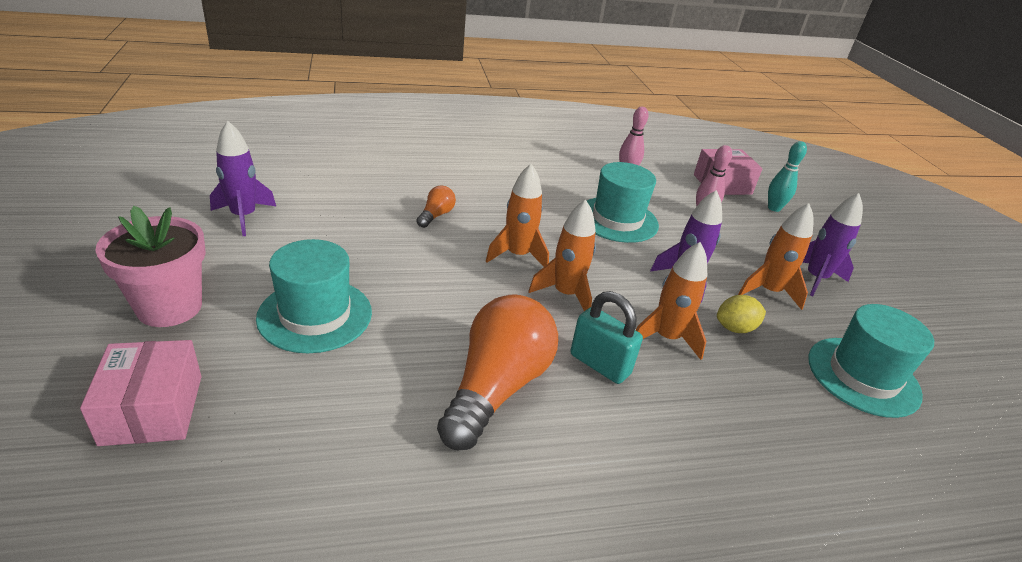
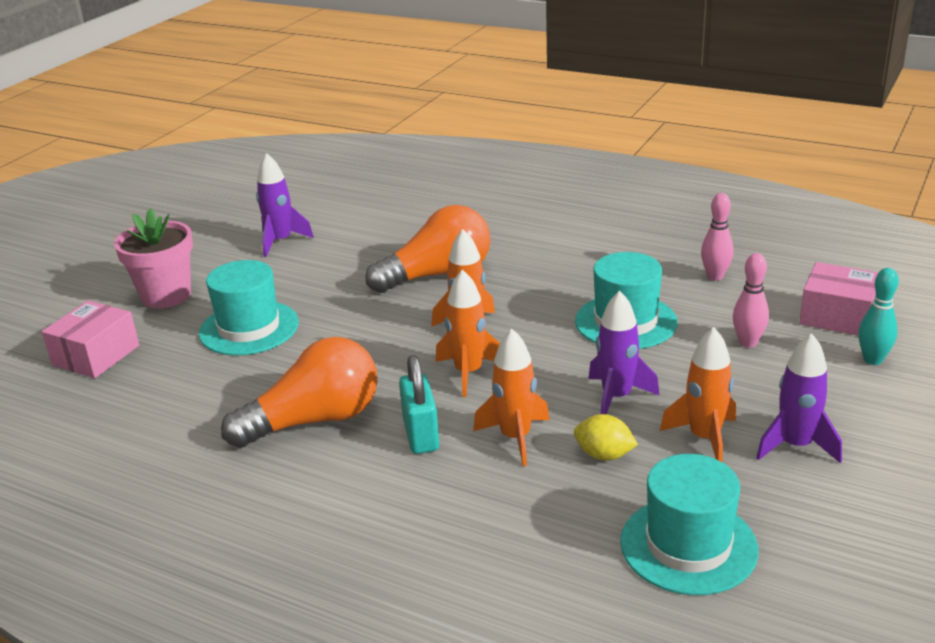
camera: 45 degrees right, 5 degrees down
orange light bulb [416,186,456,228] -> orange light bulb [365,205,491,293], size x2.26

